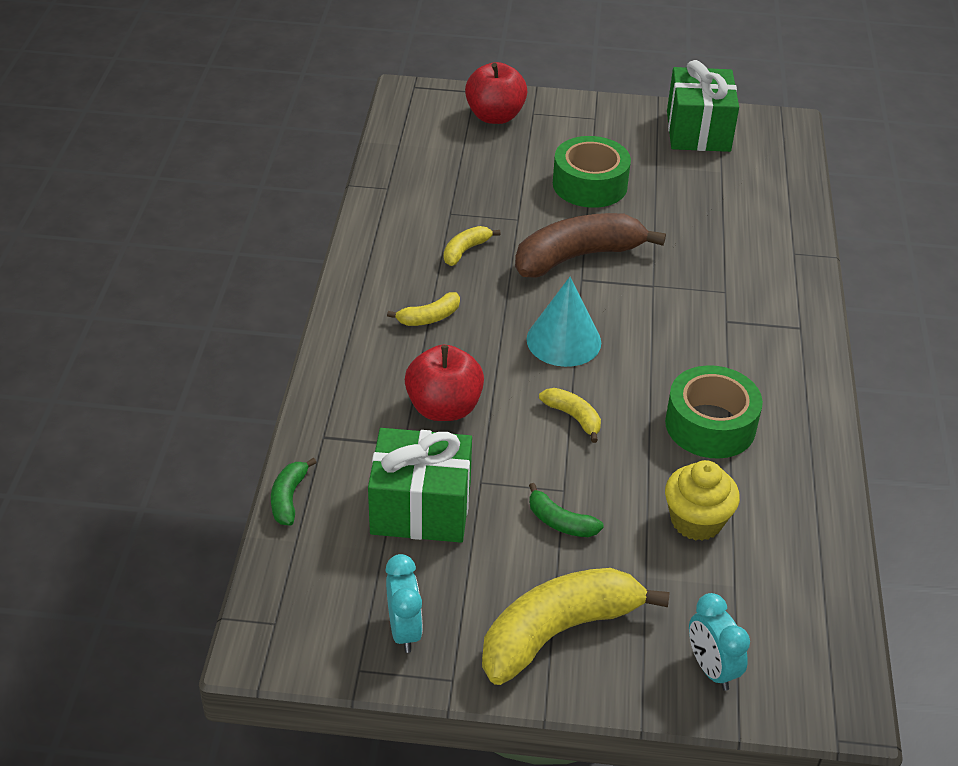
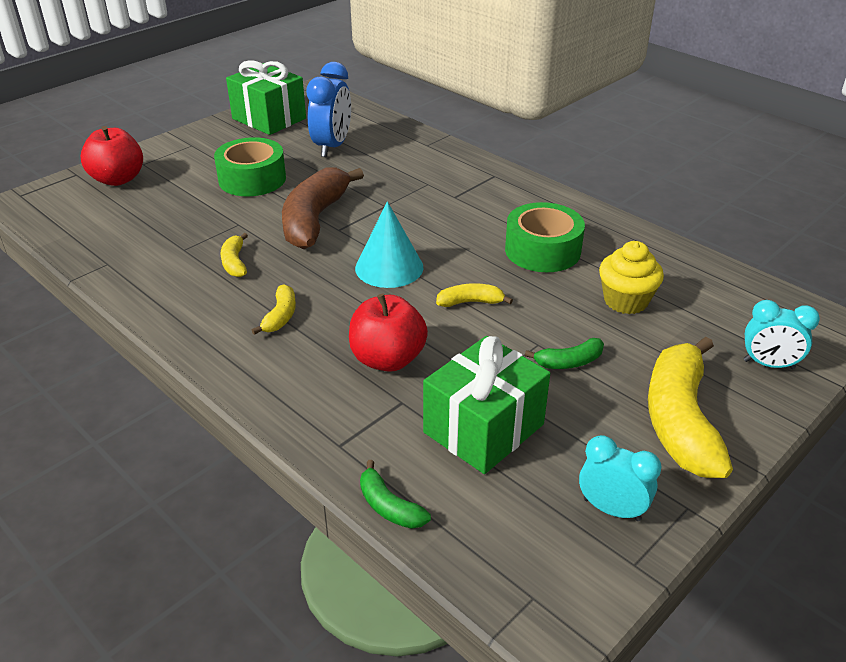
camera: 50 degrees left, 5 degrees down
none -> blue clock [306,62,351,157]

